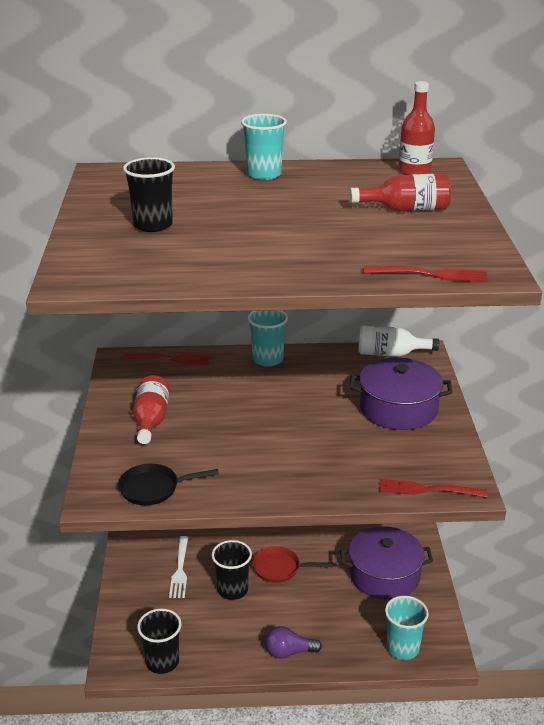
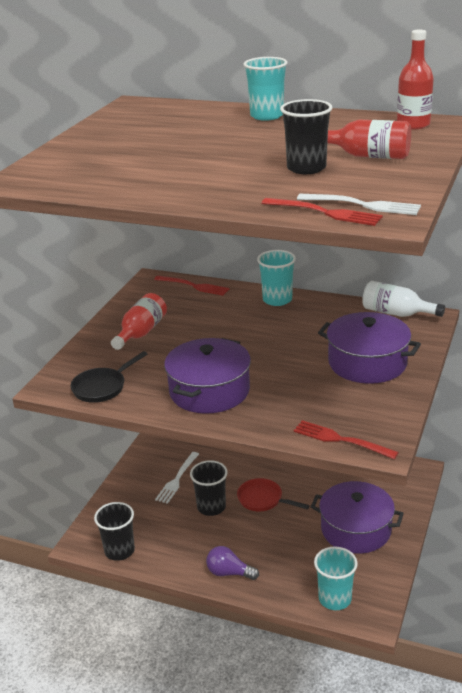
camera: 25 degrees right, 0 degrees up
black pan [118,464,219,505] -> black pan turned 60 degrees counterclockwise [70,351,147,403]
black cup [123,157,175,232] -> black cup moved to [280,99,332,174]
none -> purple pot [164,338,251,414]
none -> white fork [297,194,421,215]

